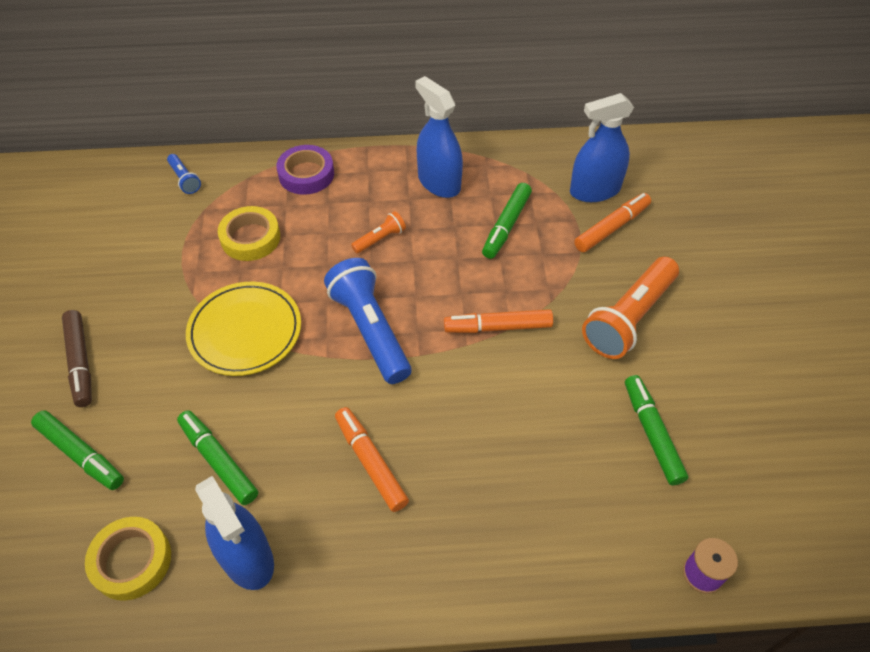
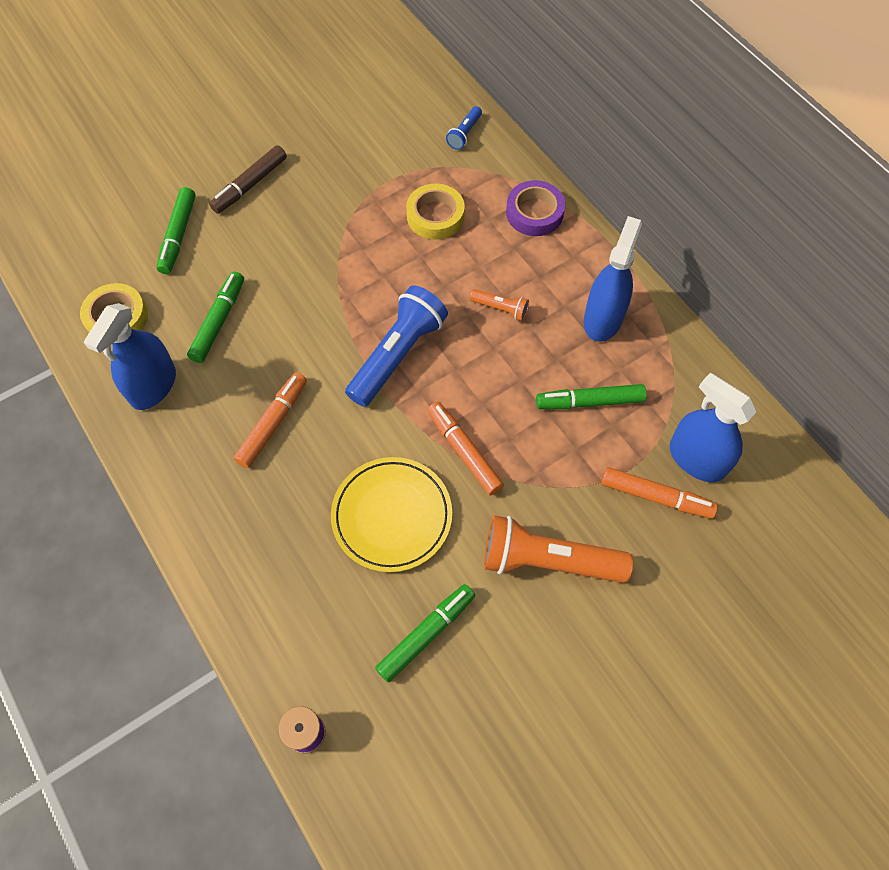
camera: 60 degrees right, 10 degrees up
yellow plate [186,282,301,376] -> yellow plate moved to [331,457,452,572]

